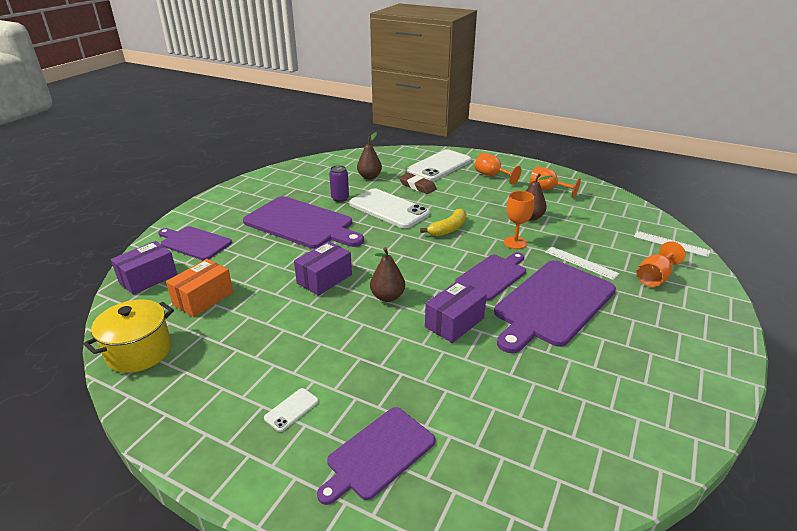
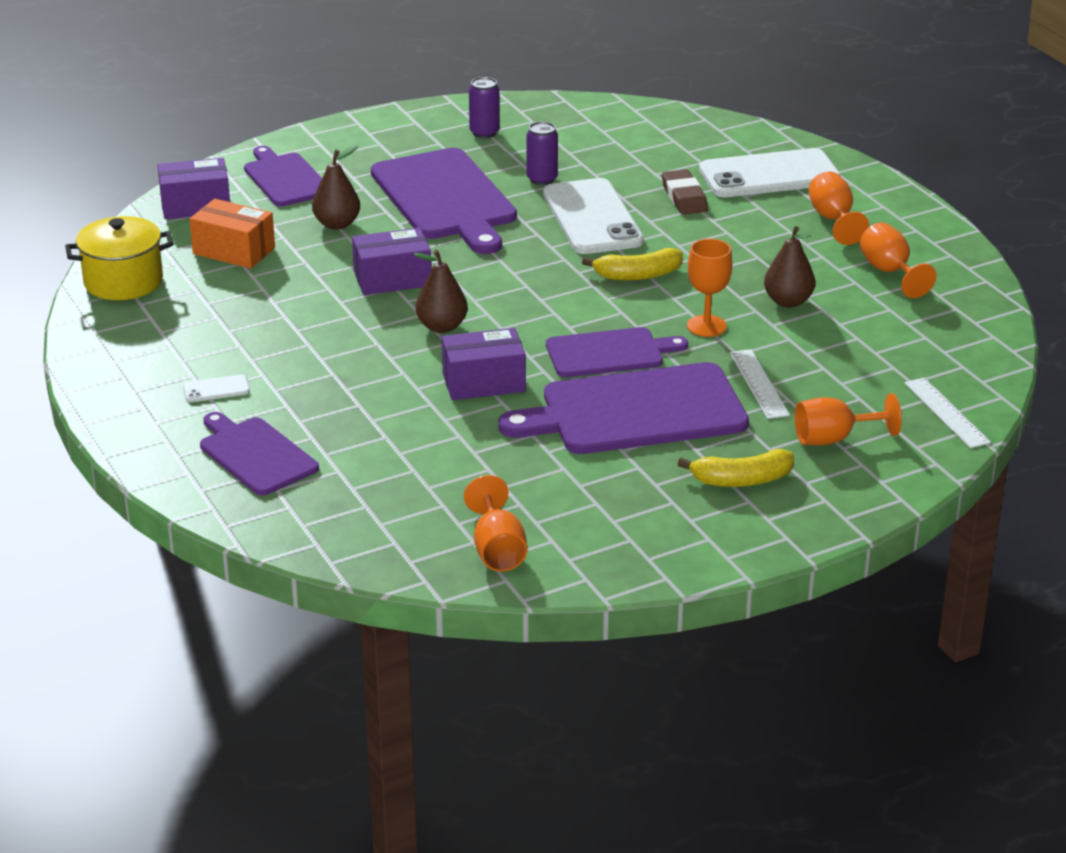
camera: 35 degrees right, 0 degrees up
orange box [166,259,233,317] -> orange box turned 45 degrees clockwise [189,199,275,269]
purple cutting board [317,407,436,505] -> purple cutting board turned 60 degrees clockwise [200,412,319,495]
brown pear [357,132,382,179] -> brown pear moved to [312,145,360,229]
none -> orange goblet [464,475,527,572]
none -> purple can [469,77,500,138]
none -> yellow banana [678,449,794,487]

